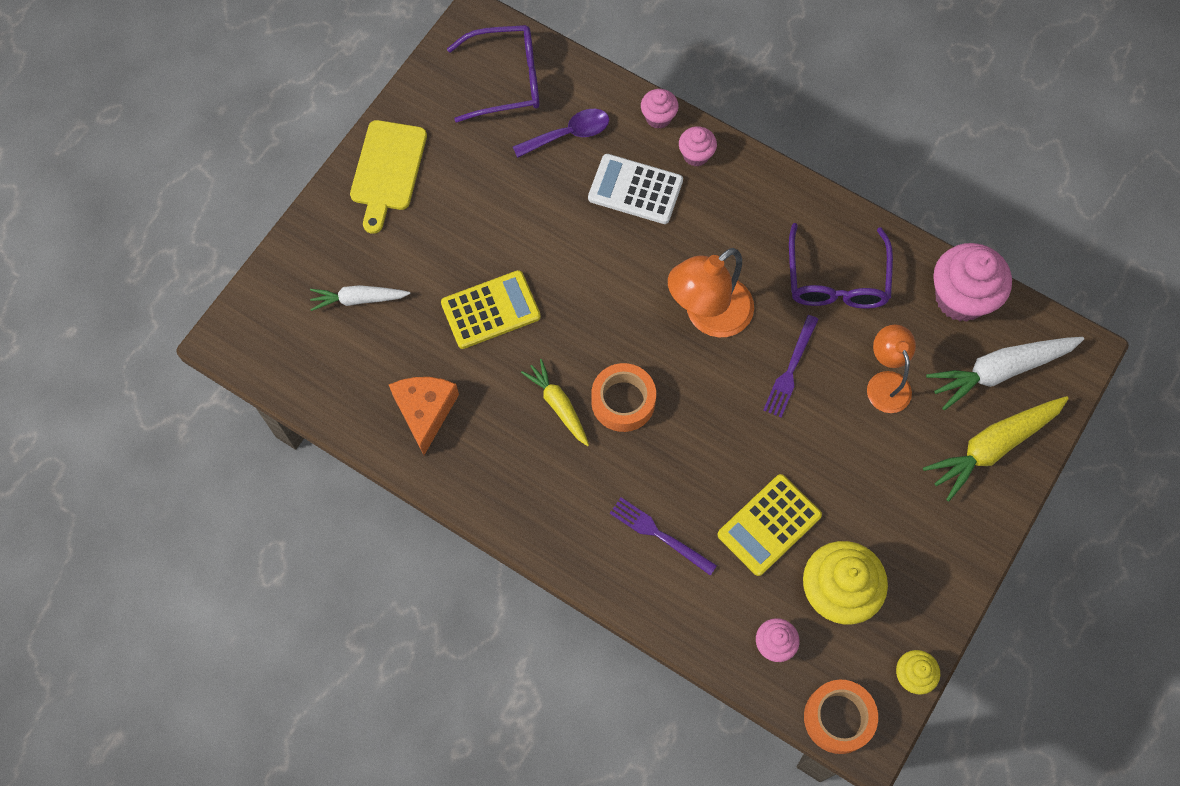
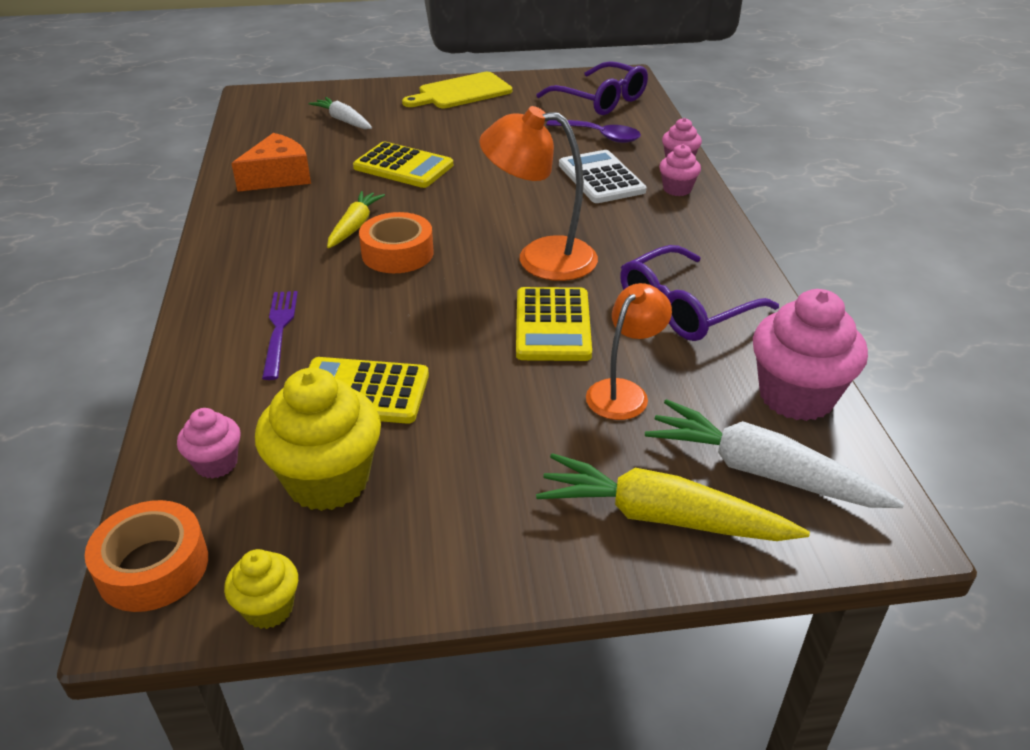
camera: 50 degrees right, 30 degrees down
purple fork [763,315,819,418] -> yellow calculator [516,287,592,361]

